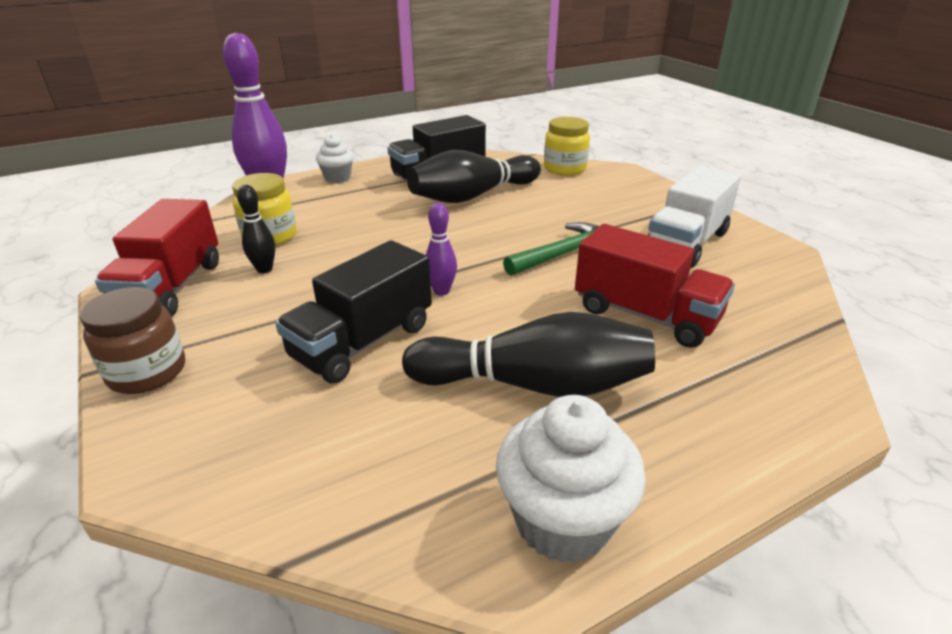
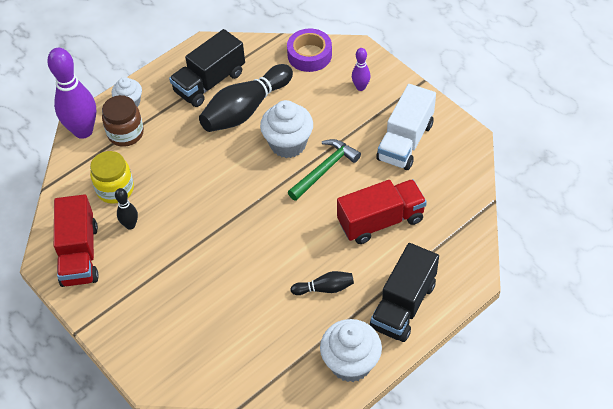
camera: 10 degrees left, 20 degrees up
brown jar [80,287,185,394] -> brown jar moved to [102,95,144,147]
black truck [275,240,432,383] -> black truck moved to [370,243,439,342]
black bowling pin [402,312,655,397] -> black bowling pin [290,271,354,295], size x0.49
purple bowling pin [426,203,457,296] -> purple bowling pin moved to [352,48,371,91]
yellow jar [544,117,590,176] -> purple tape [287,28,332,72]
red truck [575,224,735,348] -> red truck turned 45 degrees counterclockwise [337,179,427,244]
none -> white cupcake [260,100,313,158]

